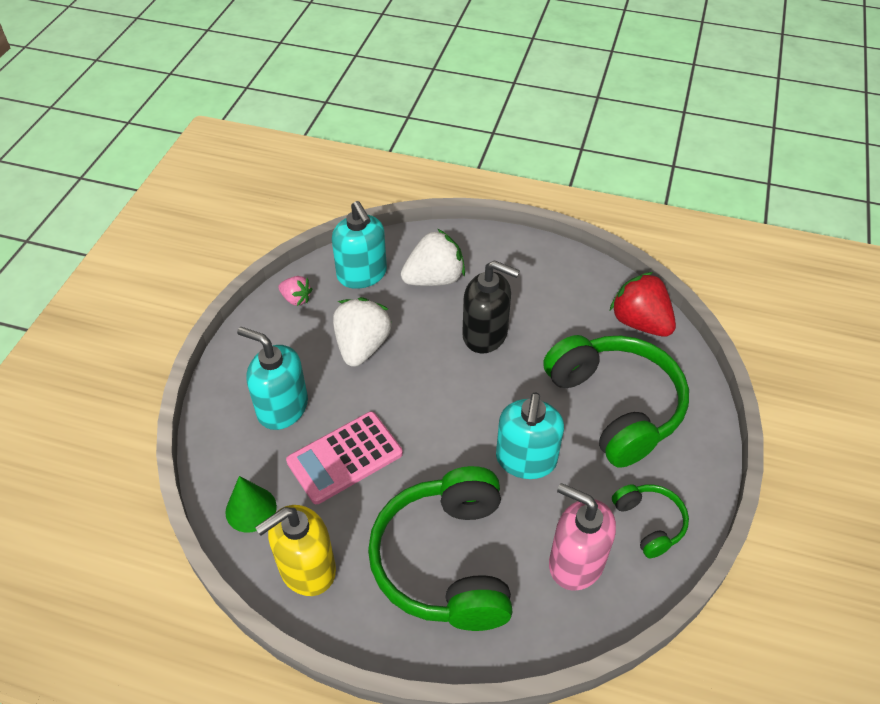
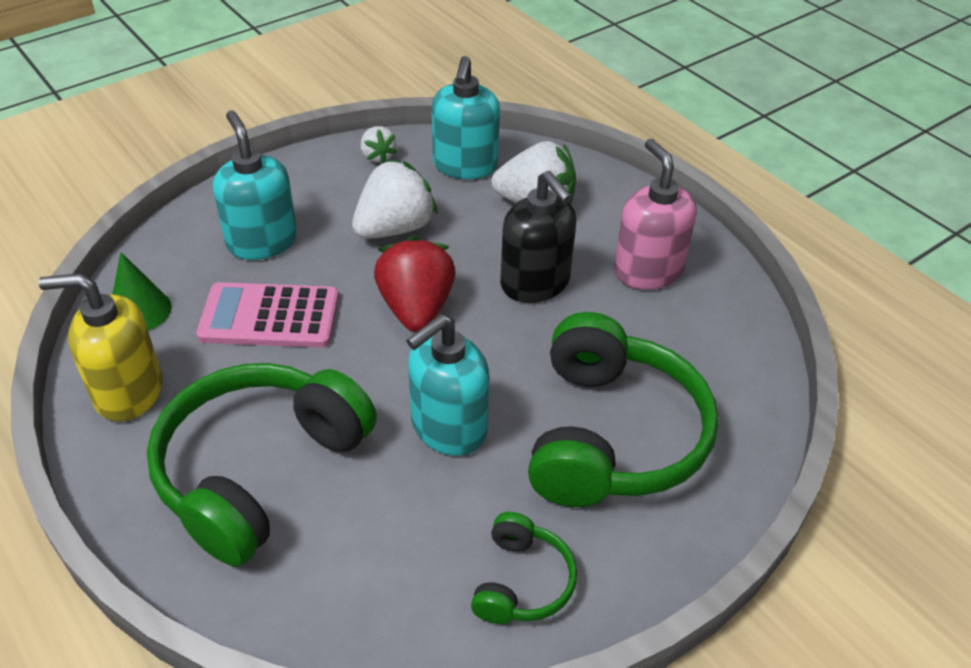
camera: 35 degrees right, 5 degrees down
pink strawberry [278,276,313,306] -> white strawberry [361,126,397,163]
pink soap dispenser [549,483,616,591] -> pink soap dispenser moved to [614,139,697,290]
red strawberry [610,272,676,337] -> red strawberry moved to [374,236,456,332]

